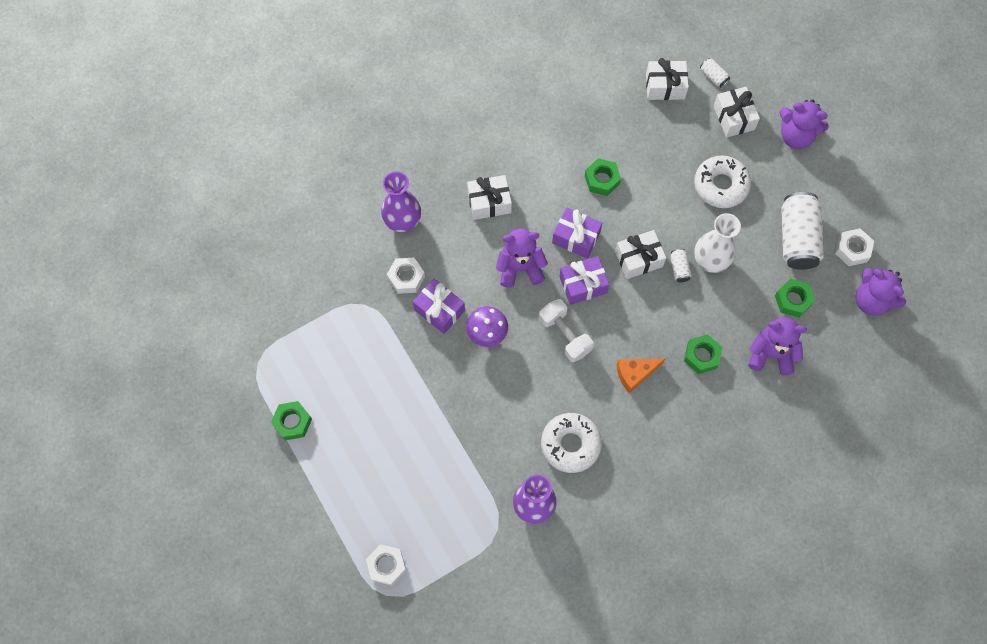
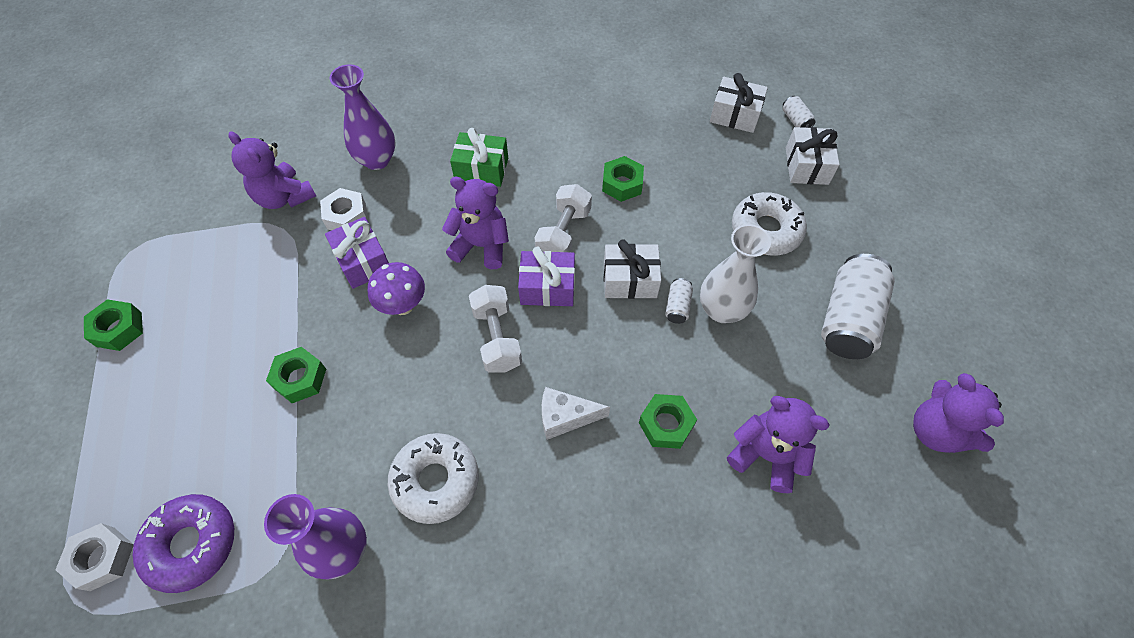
camera: 20 degrees right, 10 degrees down
white gift [467,175,512,220] -> green gift [450,128,508,187]
purple gift [552,207,602,259] -> white dumbbell [534,184,592,252]
orange cheese [617,359,665,394] -> white cheese [542,387,610,440]
green nut [775,278,815,317] -> green nut moved to [266,347,326,403]
purple teddy bear [780,100,829,149] -> purple teddy bear moved to [228,131,316,209]
white nut [835,228,874,266] -> none
none -> purple donut [133,494,234,593]

